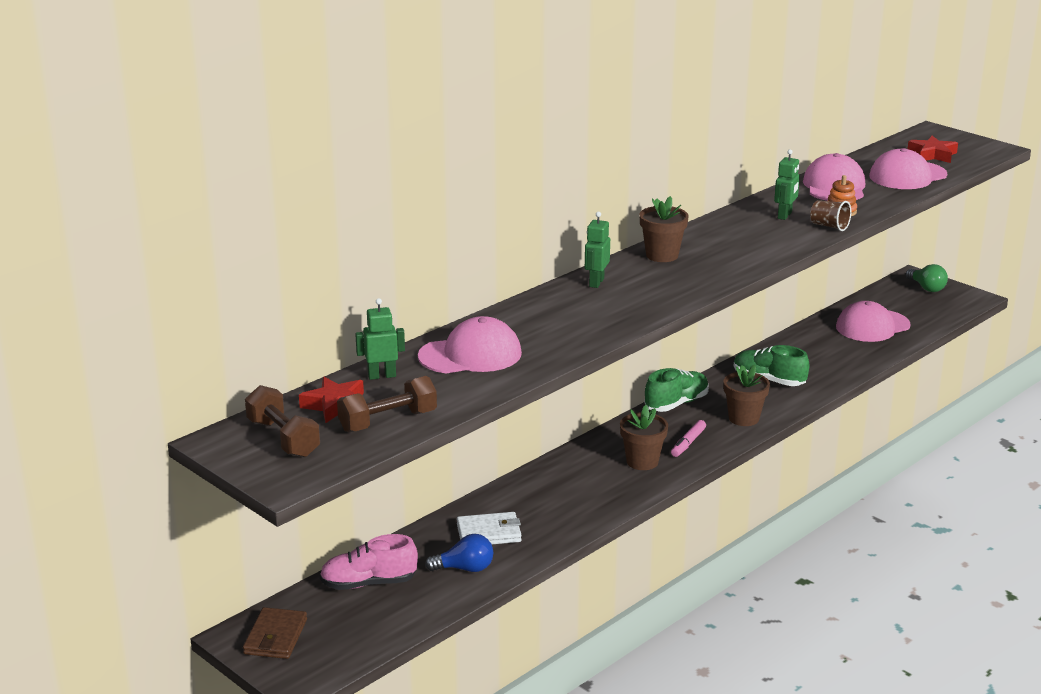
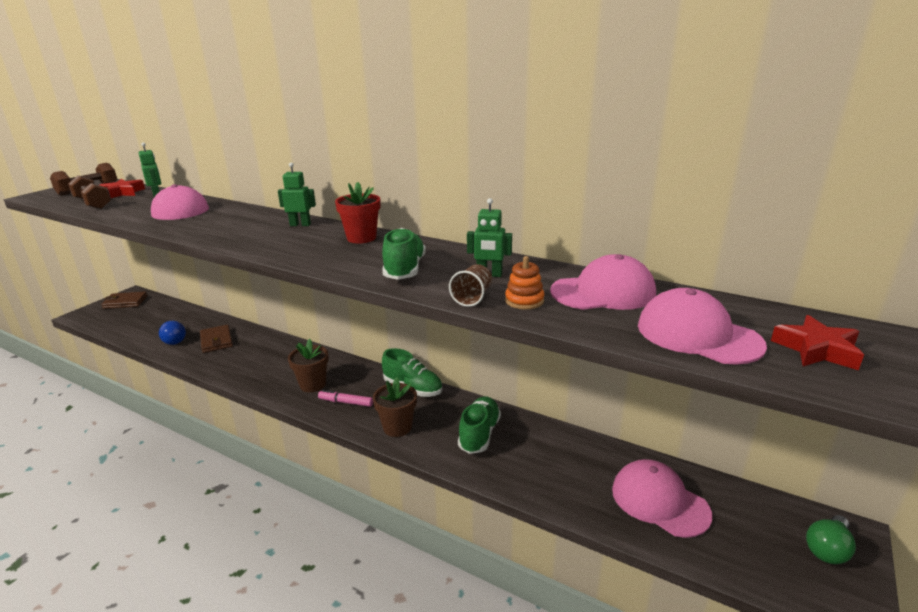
camera: 75 degrees right, 0 degrees up
pink shoe [320,534,418,590] -> none
white wallet [457,512,522,544] -> brown wallet [200,325,233,353]
brown flower pot [639,196,689,262] -> red flower pot [335,182,380,243]
none -> green shoe [382,228,426,280]

